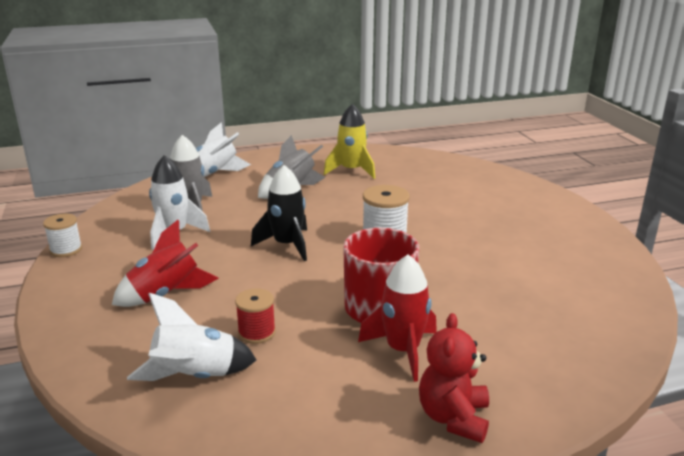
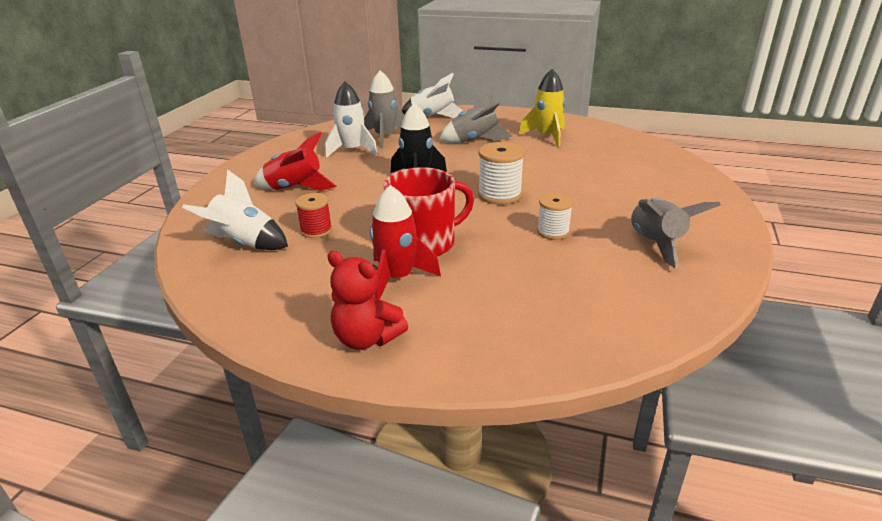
camera: 35 degrees right, 5 degrees up
white spool [43,214,82,257] -> white spool moved to [537,193,573,240]
red teddy bear [419,313,489,443] -> red teddy bear turned 105 degrees counterclockwise [327,251,408,350]
none -> grey rocket [631,198,721,269]

